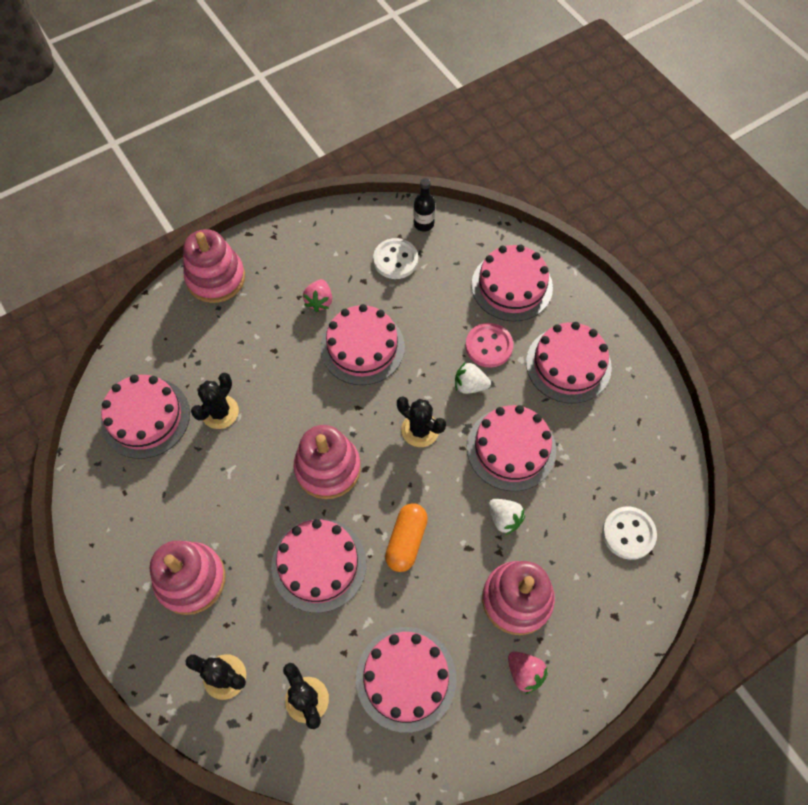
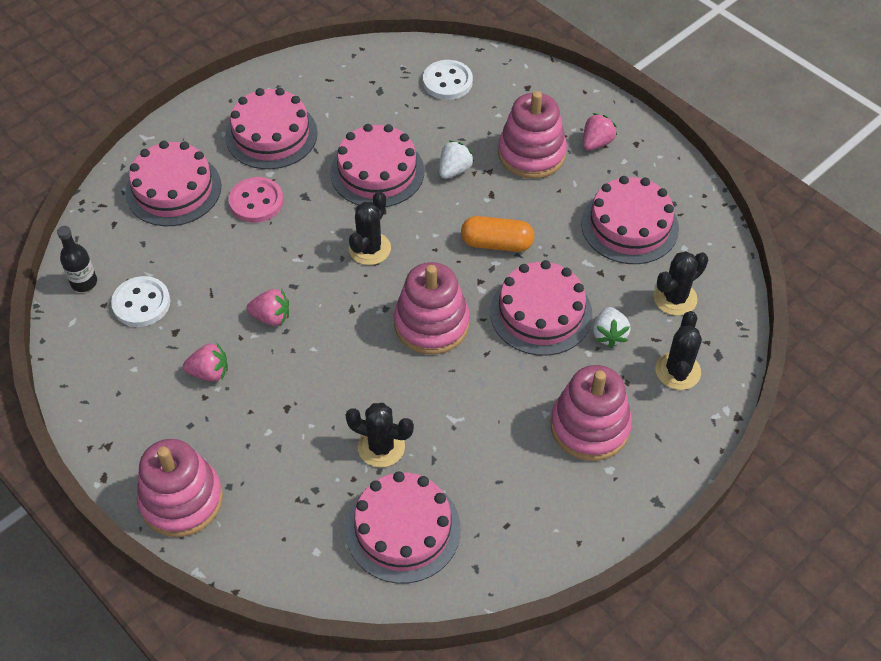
camera: 100 degrees left, 10 degrees down
pink cake [320,304,405,385] -> pink strawberry [246,289,289,326]
white strawberry [455,362,491,394] -> white strawberry moved to [593,307,631,348]

